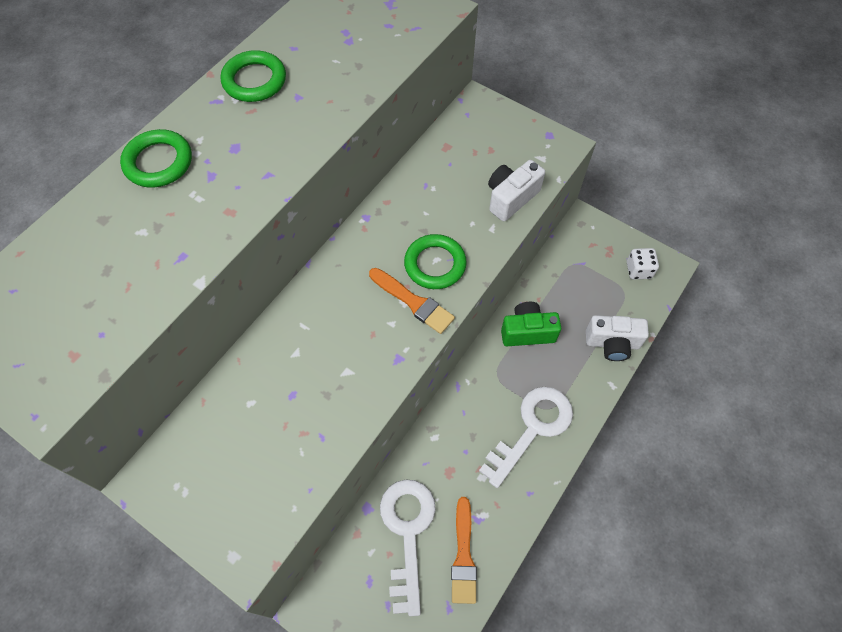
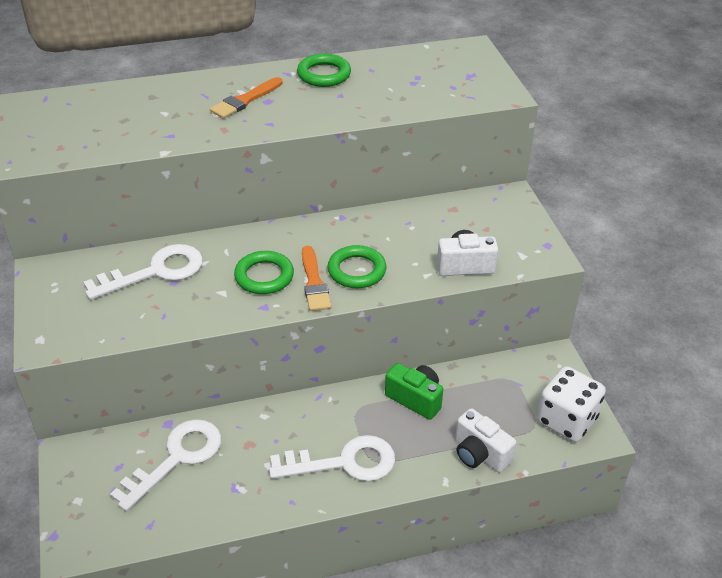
camera: 40 degrees right, 20 degrees down
green ring [120,129,192,188] -> green ring moved to [234,251,294,294]
orange brush [451,497,477,604] -> orange brush moved to [210,77,283,119]
white dice [627,248,659,279] -> white dice [537,366,606,442], size x1.81
none -> white key [83,244,203,300]

